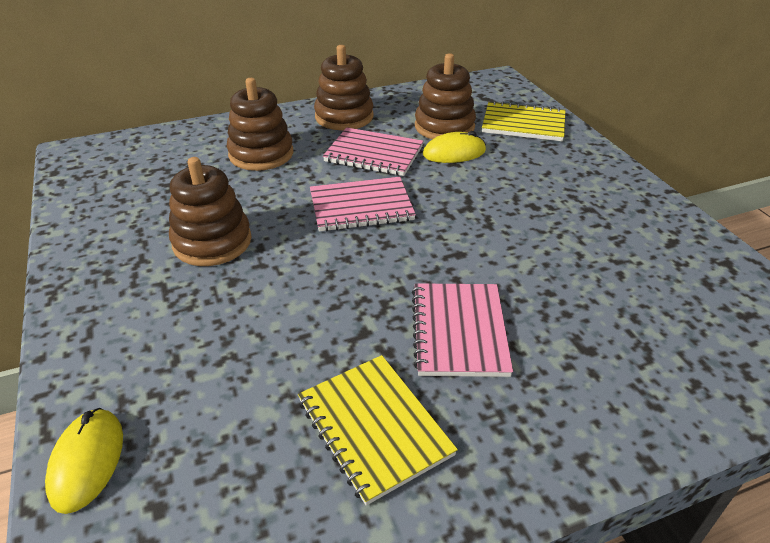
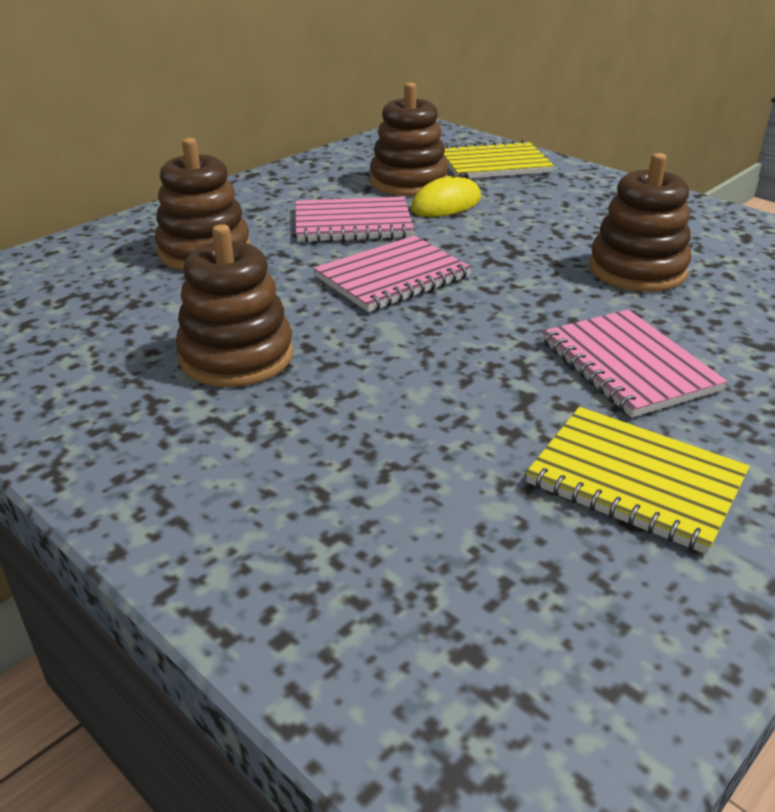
camera: 25 degrees left, 5 degrees down
yellow mouse [45,408,123,514] -> none
brown stacking toy [314,45,374,130] -> brown stacking toy moved to [589,153,691,292]

